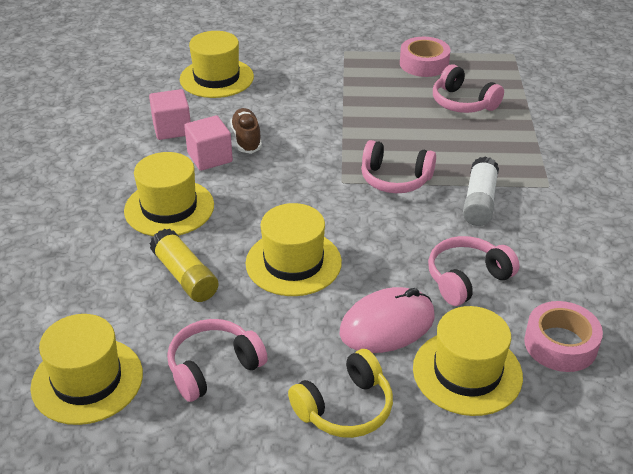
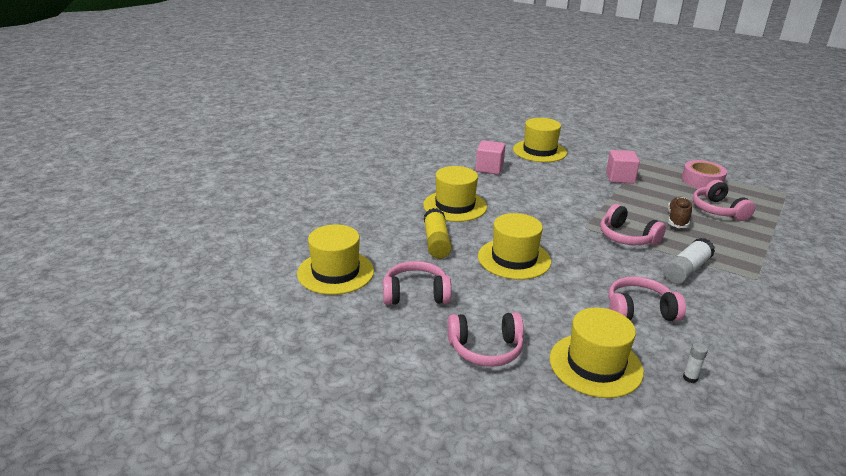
camera: 30 degrees right, 10 degrees down
pink cube [184,115,233,171] -> pink cube moved to [606,150,640,184]
brown shoe [230,108,262,154] -> brown shoe moved to [668,197,692,228]
yellow headphones [288,349,393,438] -> pink headphones [448,313,524,367]
pink mouse [339,287,435,353] -> none
pink tape [524,301,603,372] -> white glue stick [683,343,708,383]

